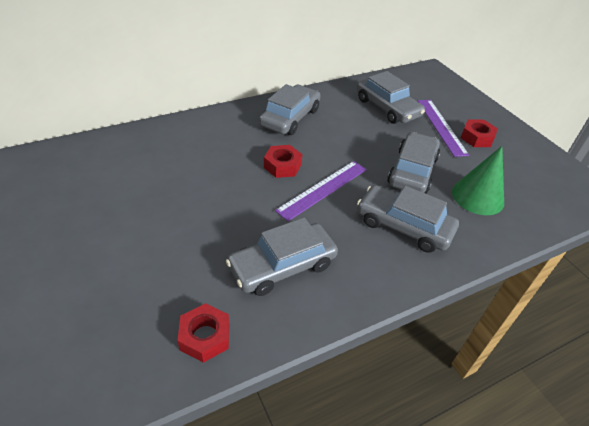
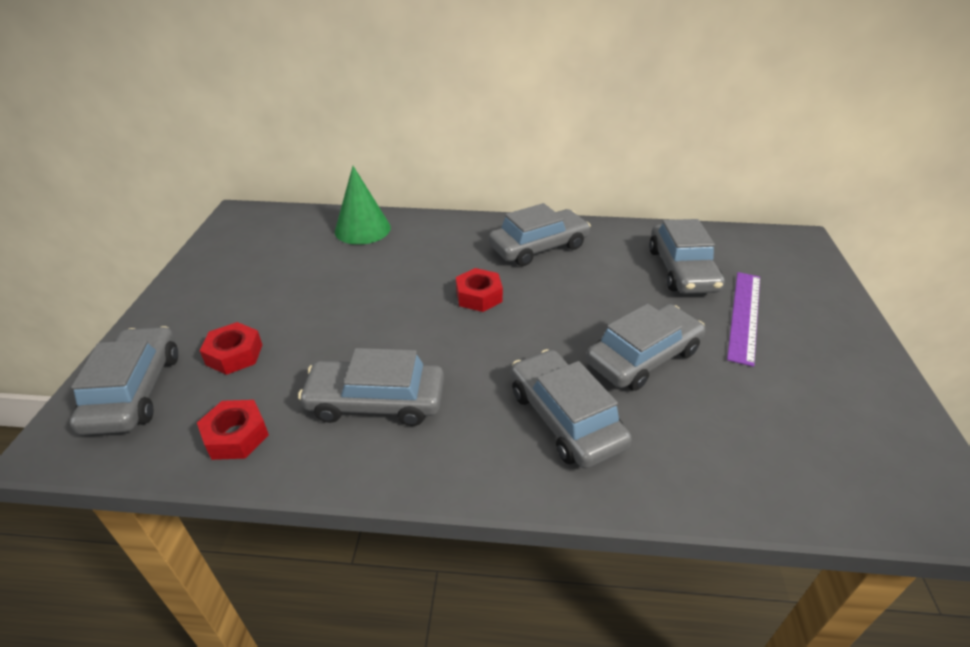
camera: 35 degrees right, 5 degrees down
purple ruler [275,161,367,221] -> none
green cone [452,146,504,215] -> green cone moved to [335,166,391,245]
red nut [461,119,498,147] -> red nut moved to [200,322,262,375]
none -> grey car [70,326,178,435]

